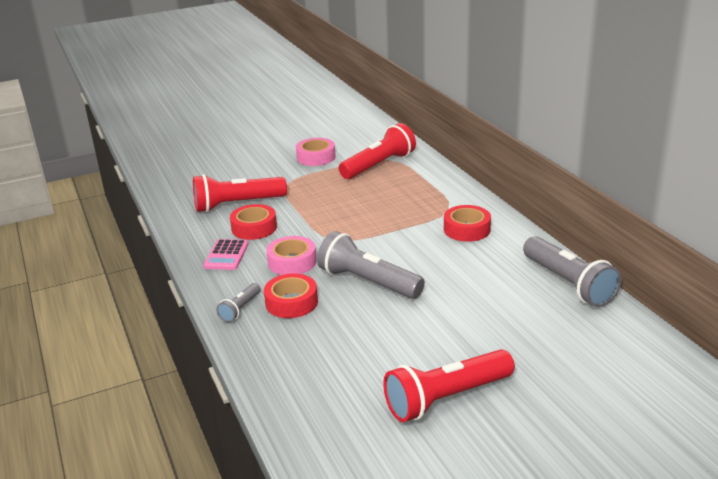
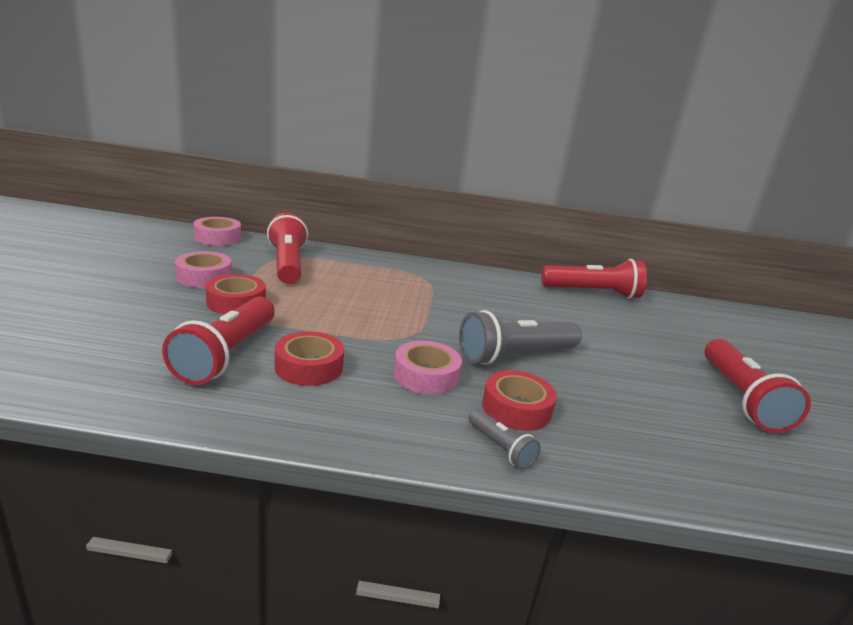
camera: 65 degrees left, 5 degrees down
pink calculator [204,239,248,270] -> none
red tape [444,205,491,242] -> red tape moved to [206,274,266,315]
grey flashlight [523,236,622,307] -> red flashlight [541,259,647,299]
none -> pink tape [193,217,241,246]

